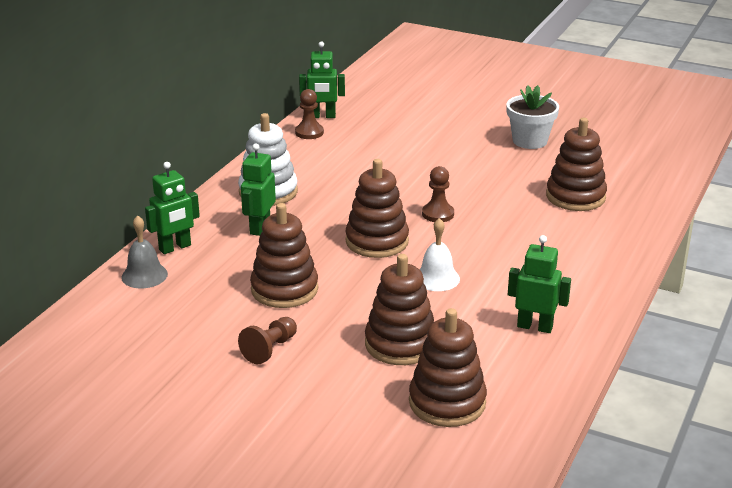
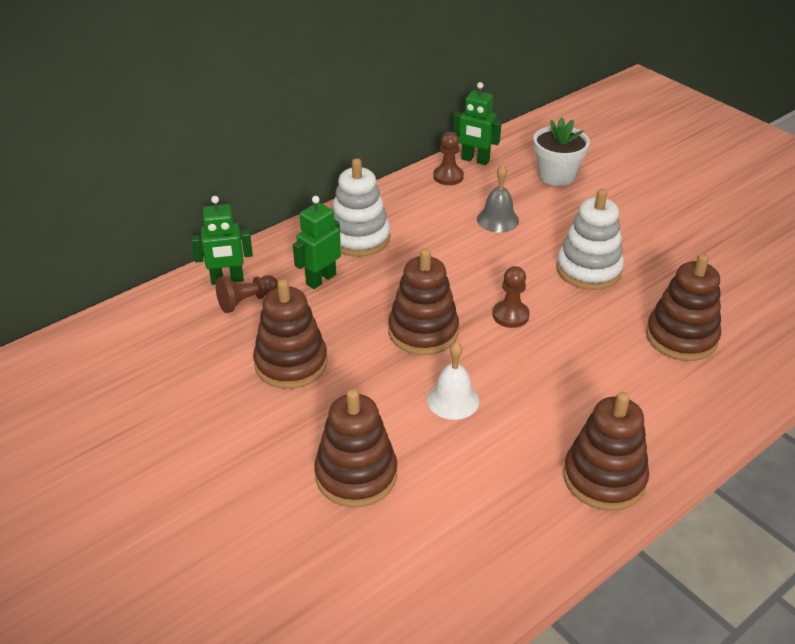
camera: 25 degrees right, 10 degrees up
grey bell [121,215,168,288] -> grey bell moved to [477,165,519,233]
brown pawn [238,317,297,364] -> brown pawn moved to [216,275,278,313]
brown stacking toy [409,308,487,427] -> brown stacking toy moved to [563,392,649,511]
white flower pot [506,85,559,149] -> white flower pot moved to [533,117,590,186]
green robot [508,235,571,333] -> none
none -> white stacking toy [556,189,624,290]

